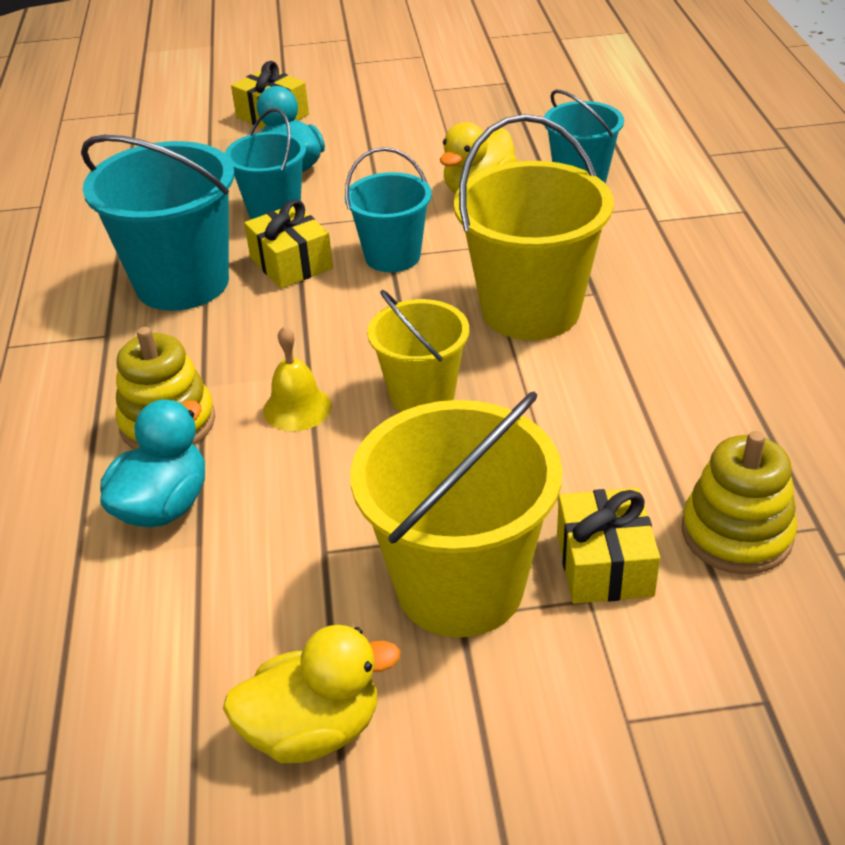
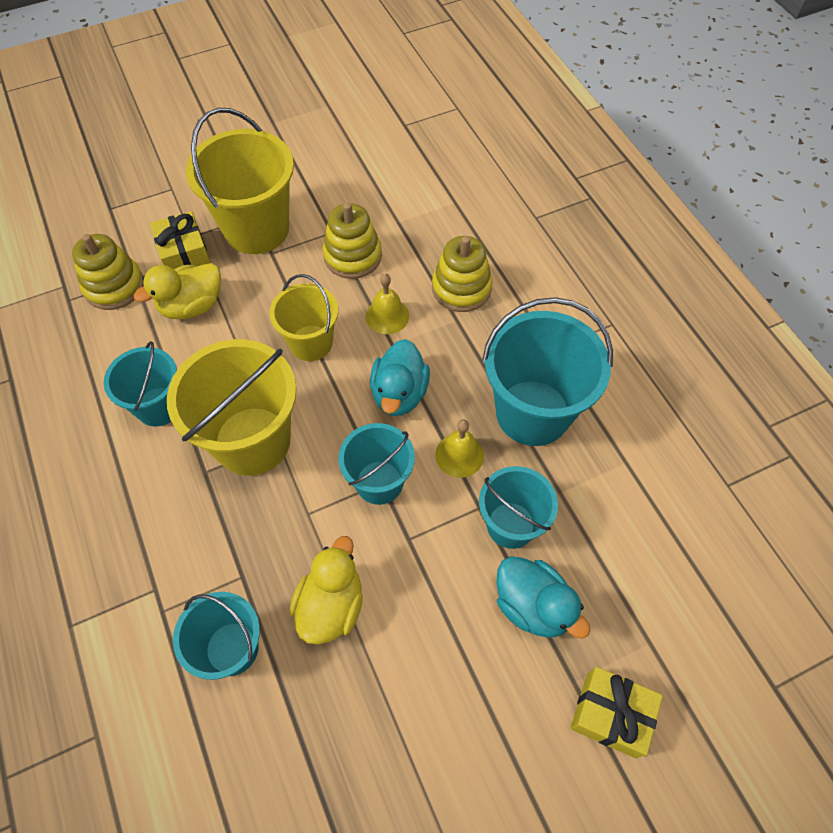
camera: 160 degrees right, 20 degrees up
turquoise duck [100,399,205,527] -> turquoise duck moved to [370,339,430,416]
yellow duck [223,625,400,763] -> yellow duck moved to [134,263,221,319]
yellow gift [244,199,333,288] -> yellow bell [435,420,484,478]
none -> turquoise bucket [104,341,177,427]
none -> yellow stacking toy [323,203,382,279]

